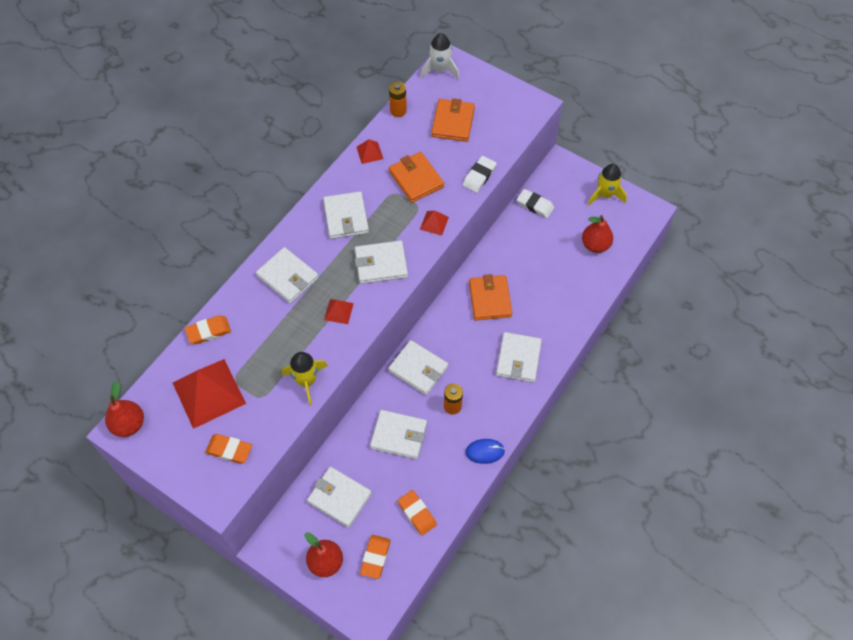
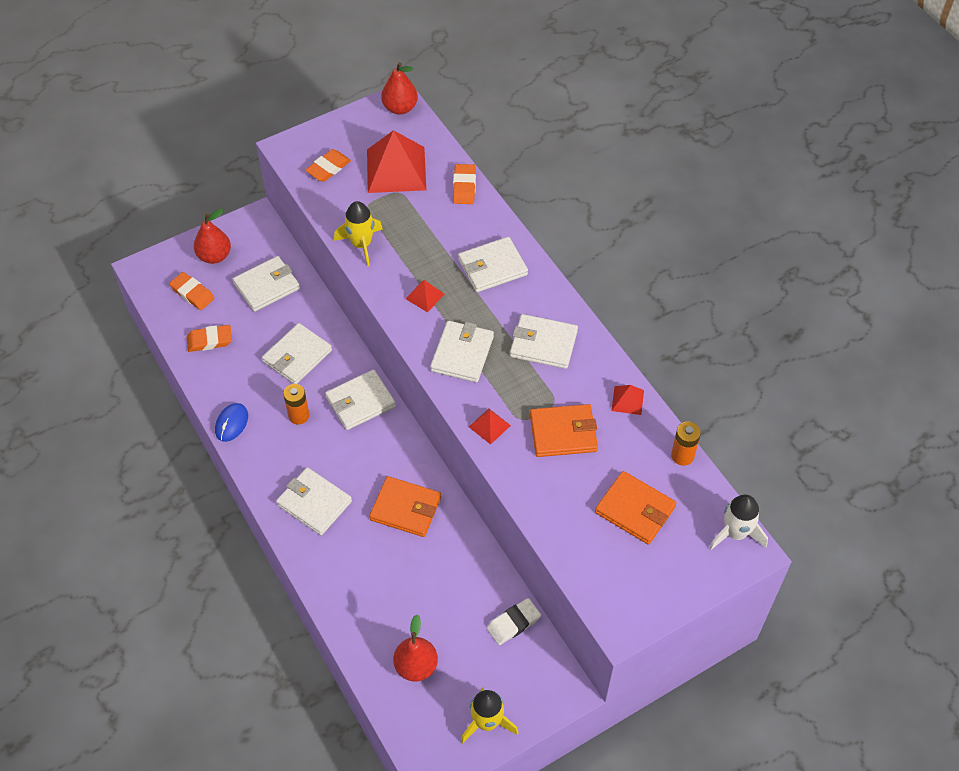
camera: 115 degrees right, 5 degrees down
white eraser [463,156,497,193] -> none

